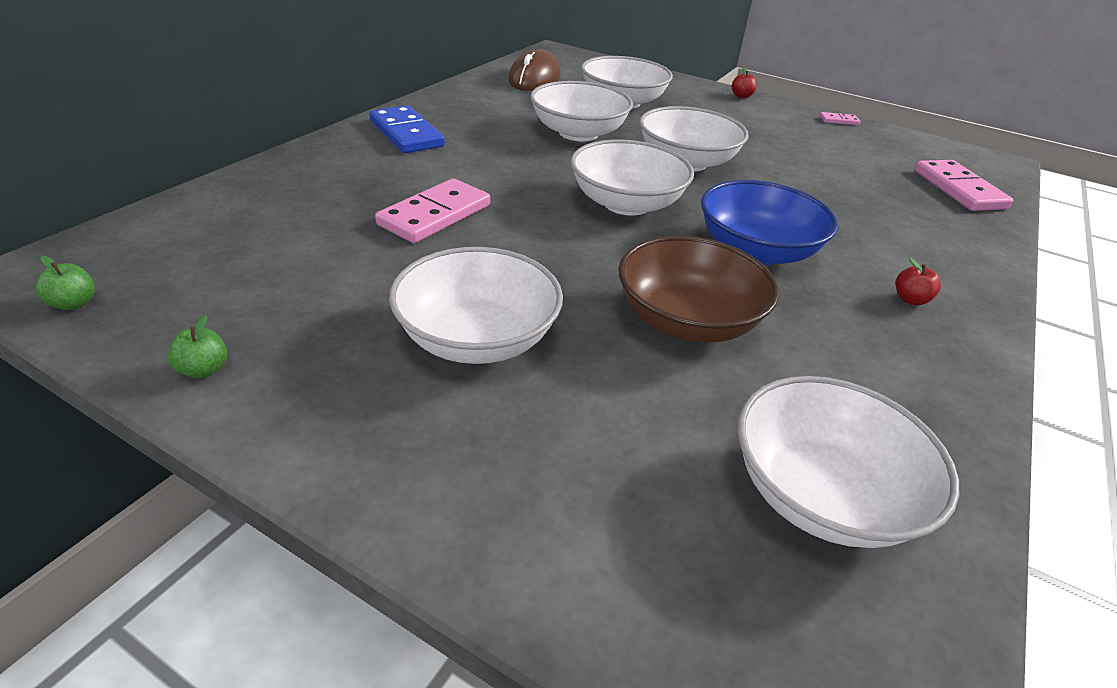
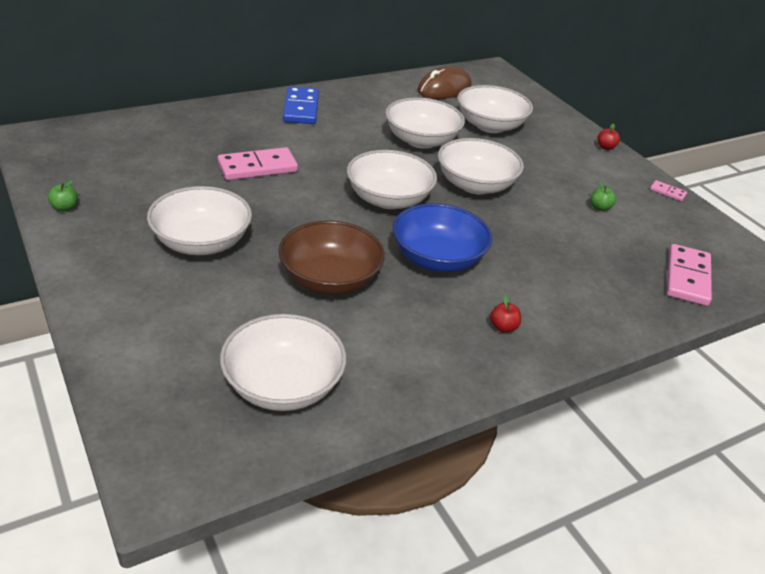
camera: 30 degrees right, 0 degrees up
green apple [36,256,95,310] -> green apple moved to [590,181,616,211]

